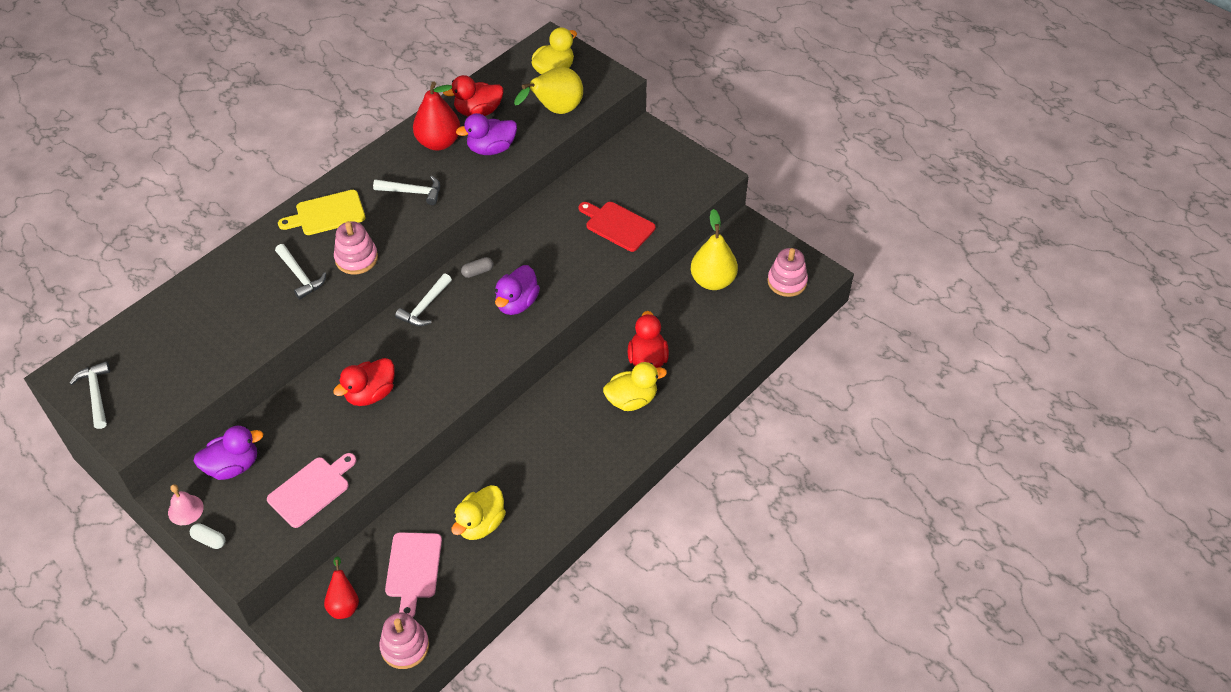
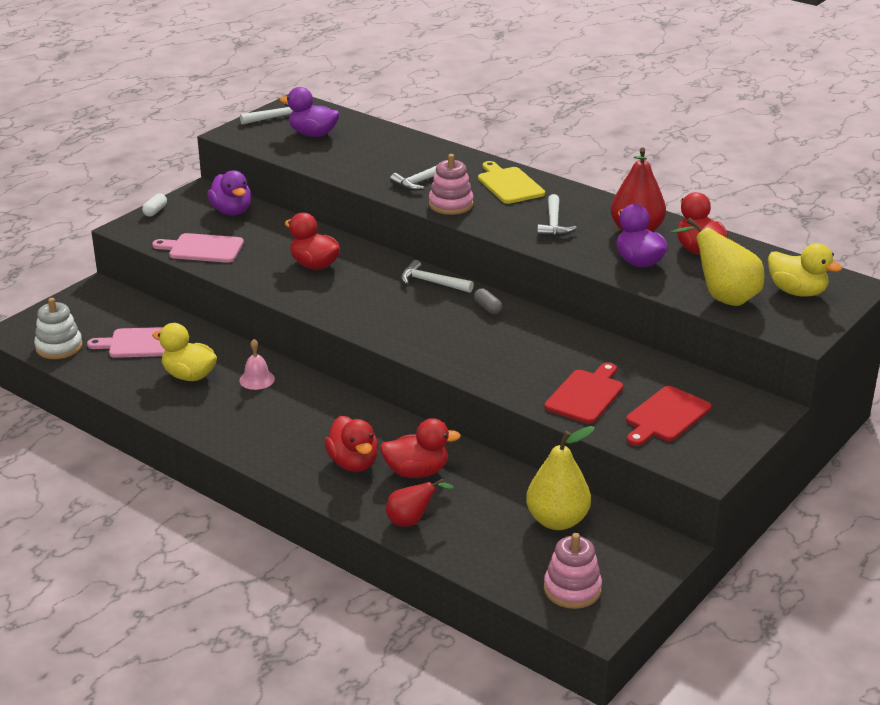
camera: 85 degrees right, 20 degrees down
pink bell [168,484,204,525] -> pink bell moved to [239,339,275,390]
pink cutting board [267,453,356,528] -> pink cutting board turned 150 degrees clockwise [152,233,244,263]
red pear [324,556,359,619] -> red pear moved to [386,478,454,527]
pink stacking toy [379,613,429,669] -> white stacking toy [34,298,83,359]
purple duck [495,265,540,315] -> purple duck moved to [280,87,340,137]
yellow duck [603,362,667,411] -> red duck [324,416,378,472]
none -> red cutting board [626,386,711,446]

